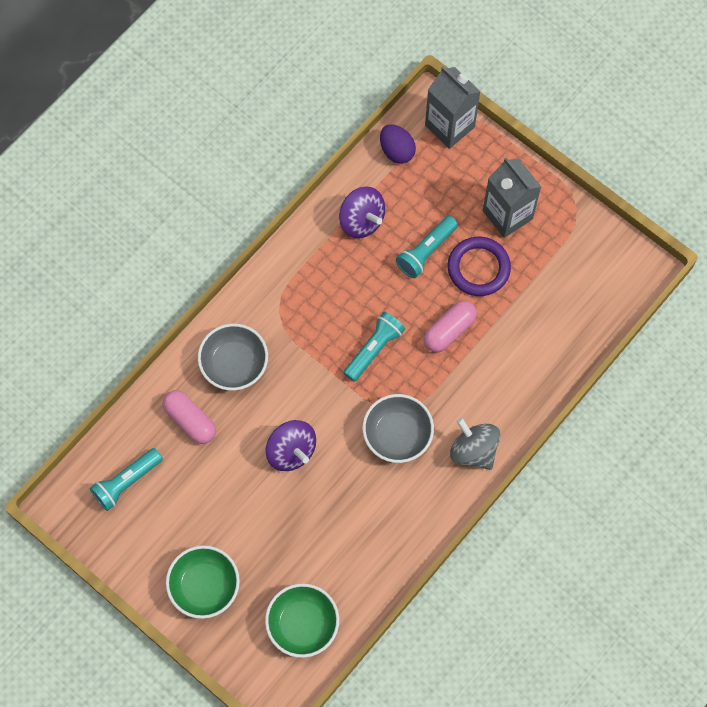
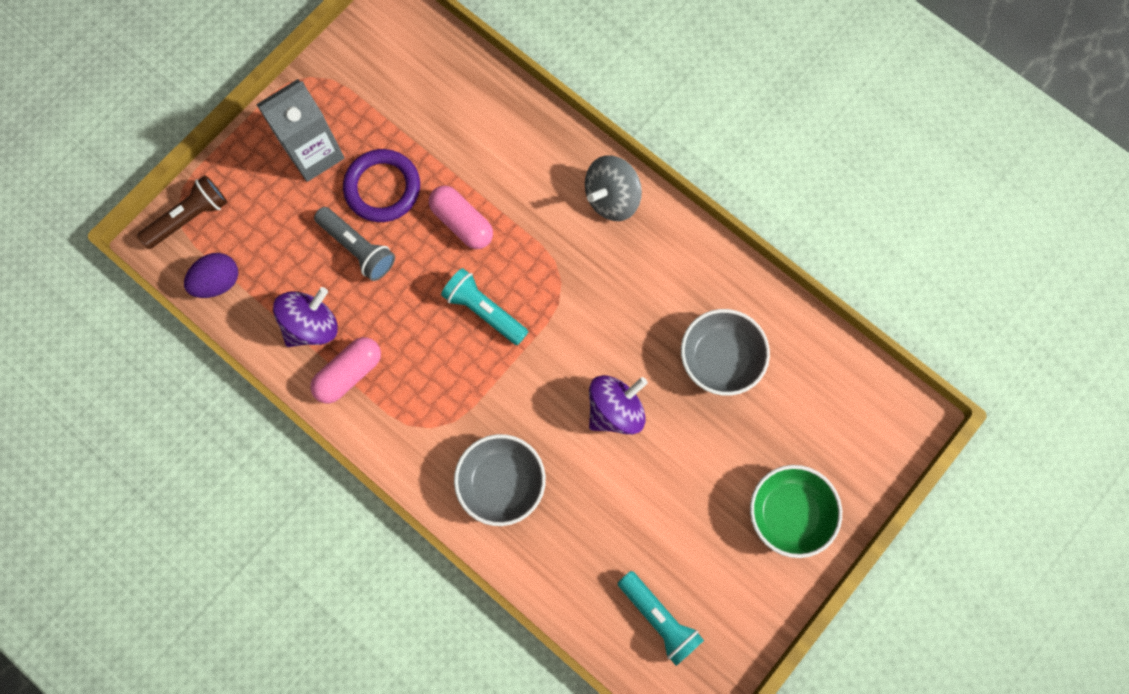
camera: 90 degrees left, 5 degrees up
pink capsule [163,390,216,444] -> pink capsule moved to [310,337,381,404]
green bowl [265,583,339,658] -> none
grey bowl [362,394,434,463] -> grey bowl moved to [681,309,770,396]
turquoise flashlight [396,216,458,278] -> grey flashlight [314,207,395,281]
grey carton [425,66,481,149] -> brown flashlight [137,175,227,249]

